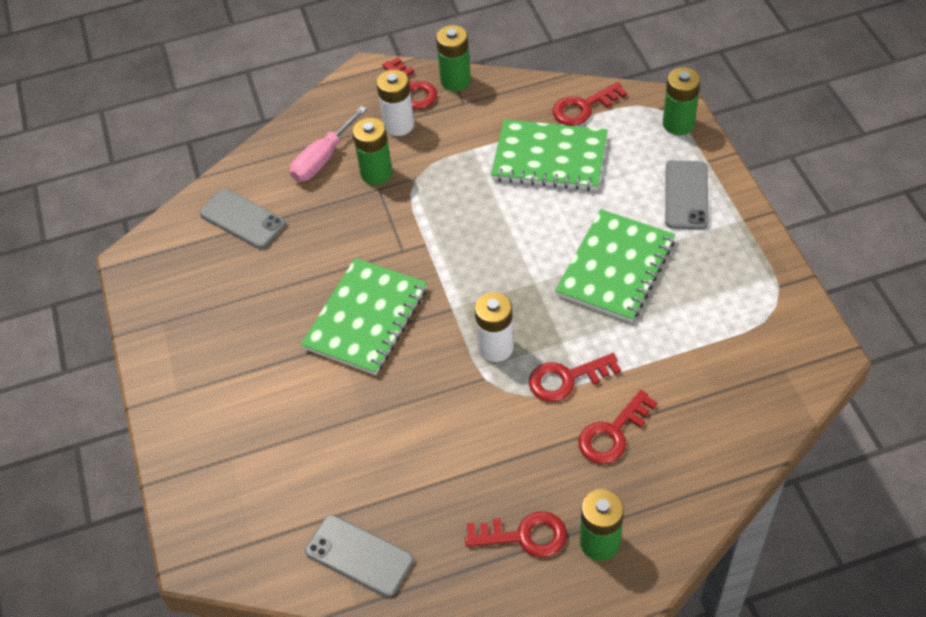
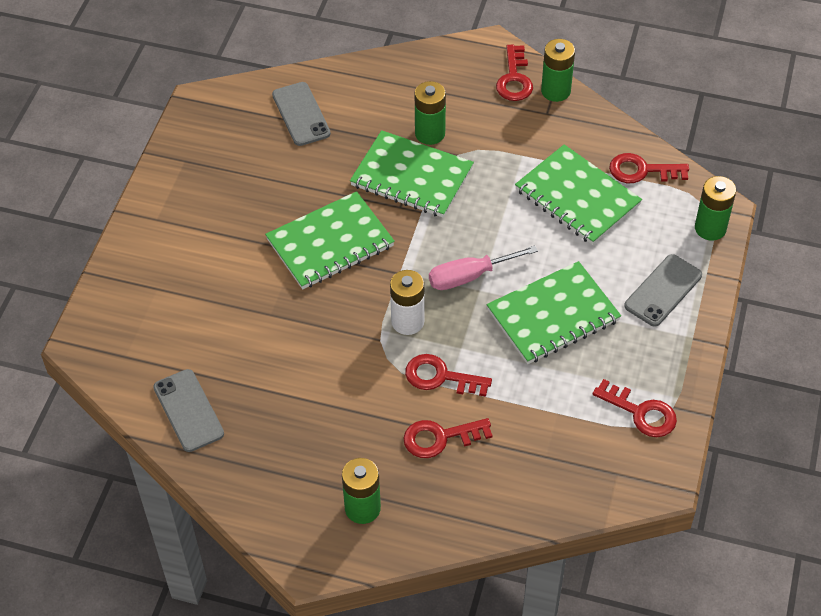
camera: 30 degrees right, 0 degrees up
pink screwdriver [290,106,367,182] -> pink screwdriver moved to [429,246,538,290]
white battery [377,70,414,136] -> none
red key [465,511,567,558] -> red key moved to [593,379,677,437]
none -> green notebook [350,130,474,218]

